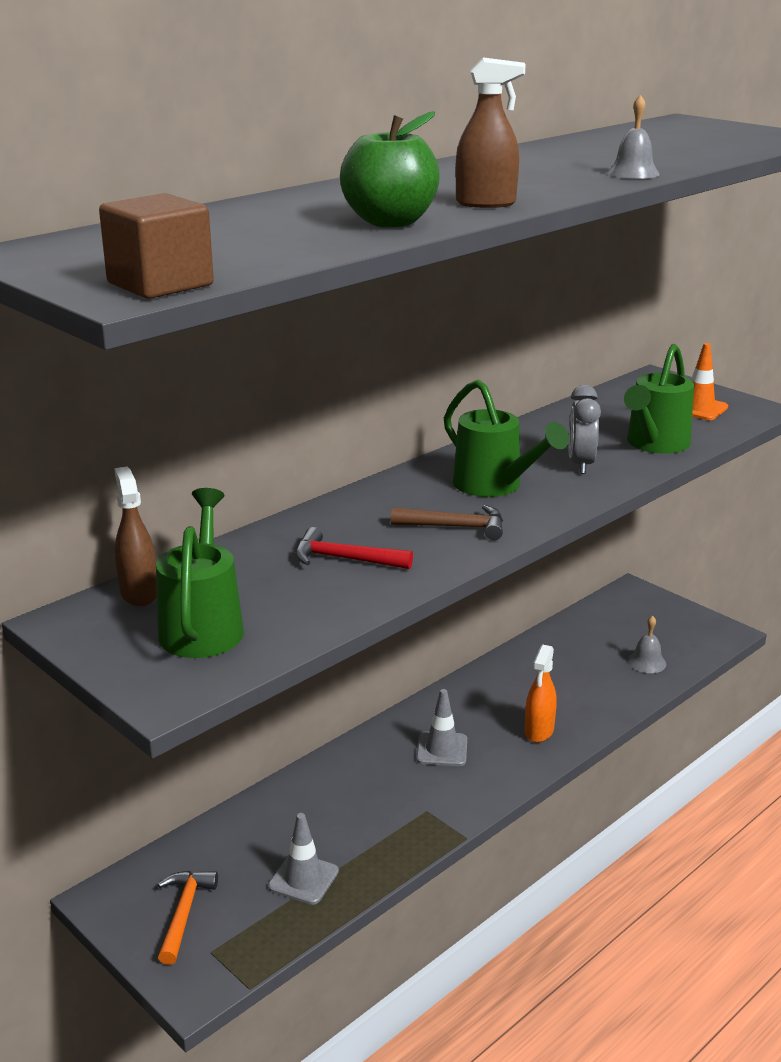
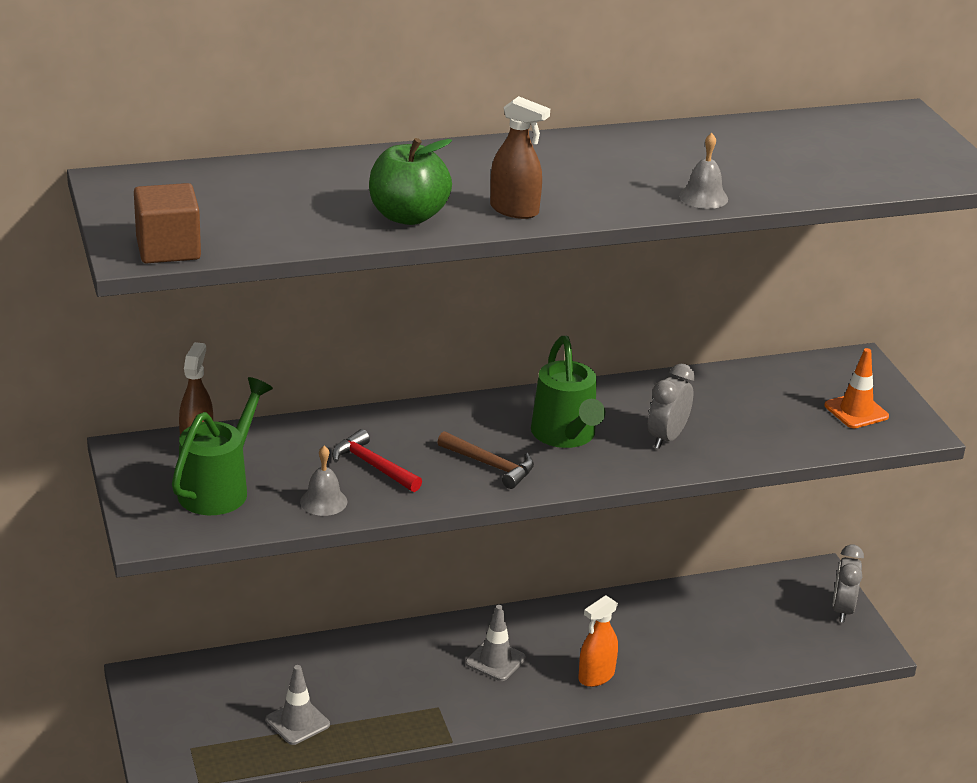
camera: 25 degrees right, 5 degrees up
orange hammer [158,871,218,965] -> none
green watering can [624,344,694,454] -> none
grey bell [628,616,666,673] -> grey bell moved to [300,446,347,516]
none -> grey clock [833,545,864,623]

